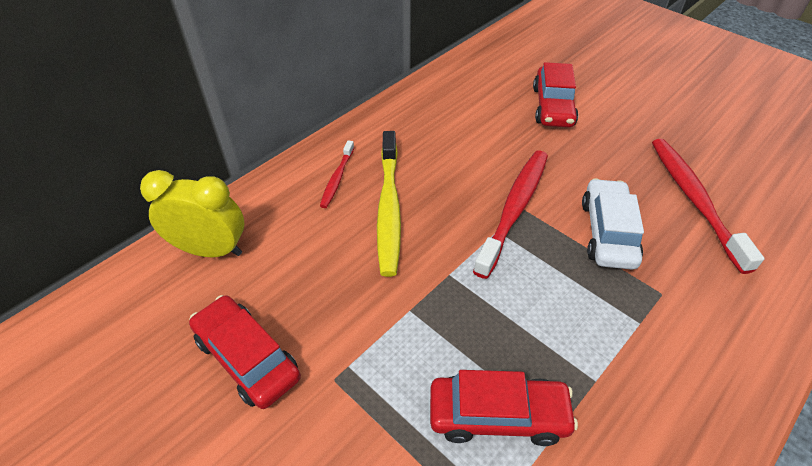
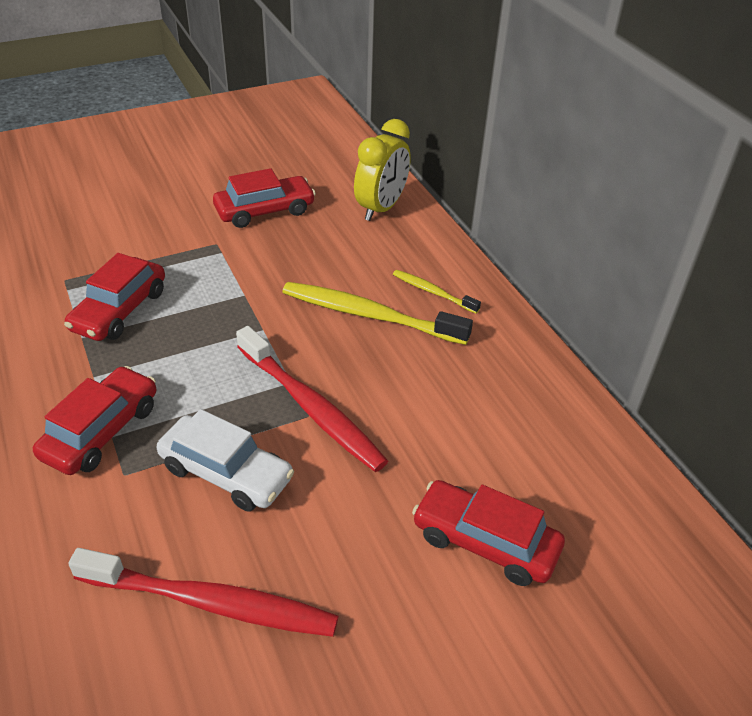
camera: 110 degrees right, 5 degrees down
red toothbrush [320,140,354,208] -> yellow toothbrush [393,270,481,314]
none -> red car [33,366,156,475]

